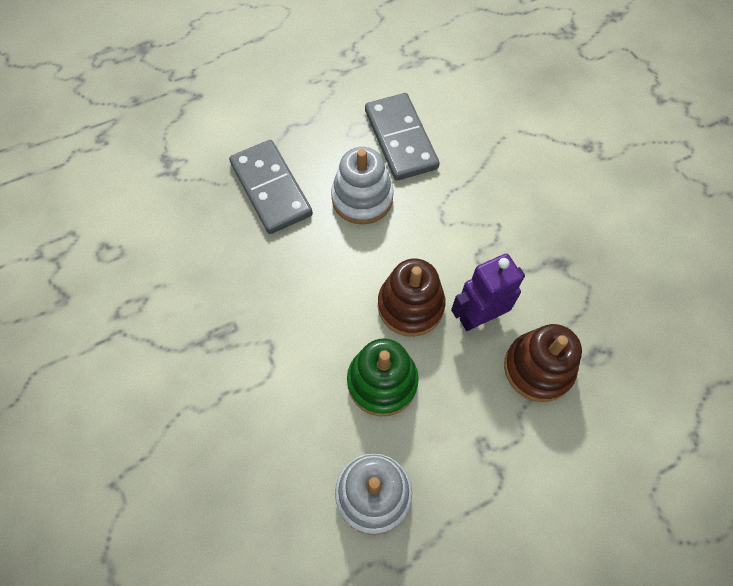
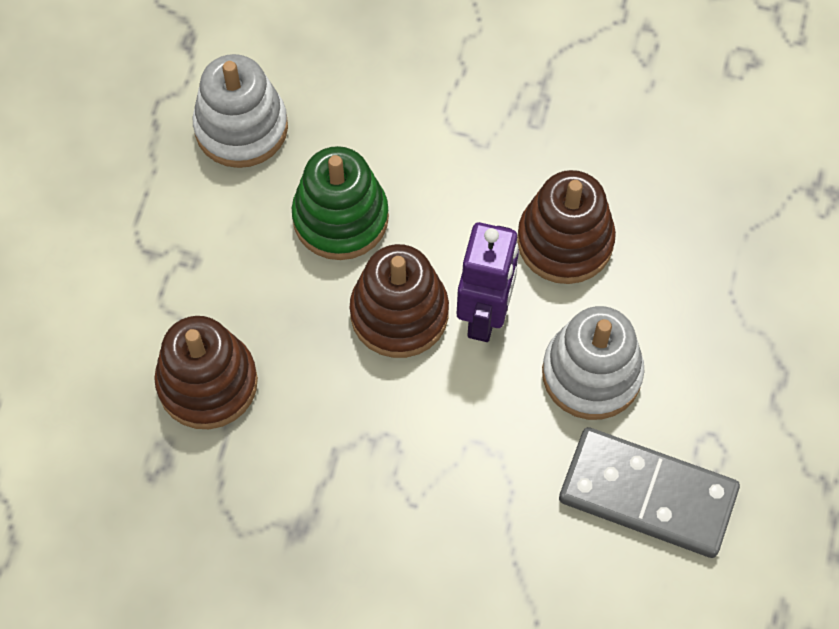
camera: 130 degrees right, 0 degrees up
grey domino [229,140,313,234] -> none
purple robot [451,254,525,331] -> purple robot moved to [457,222,519,342]
none -> brown stacking toy [517,170,616,284]

